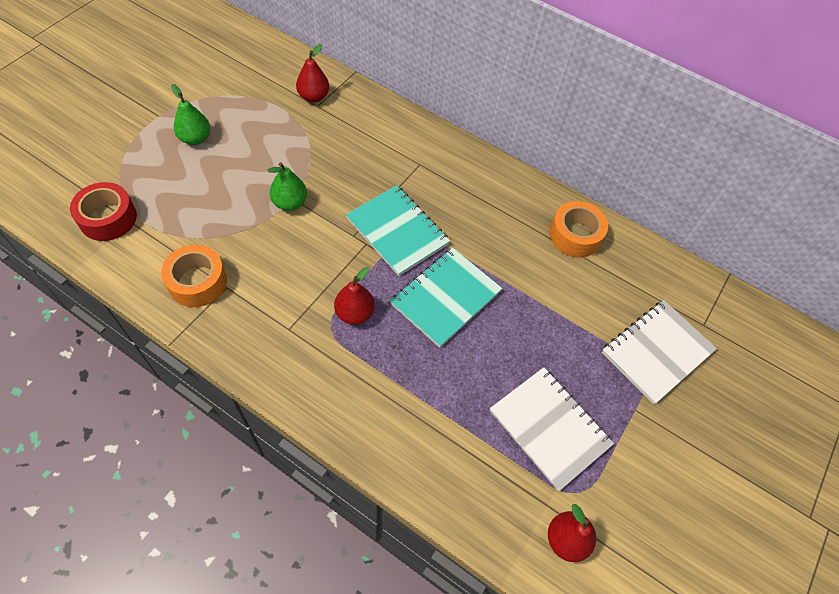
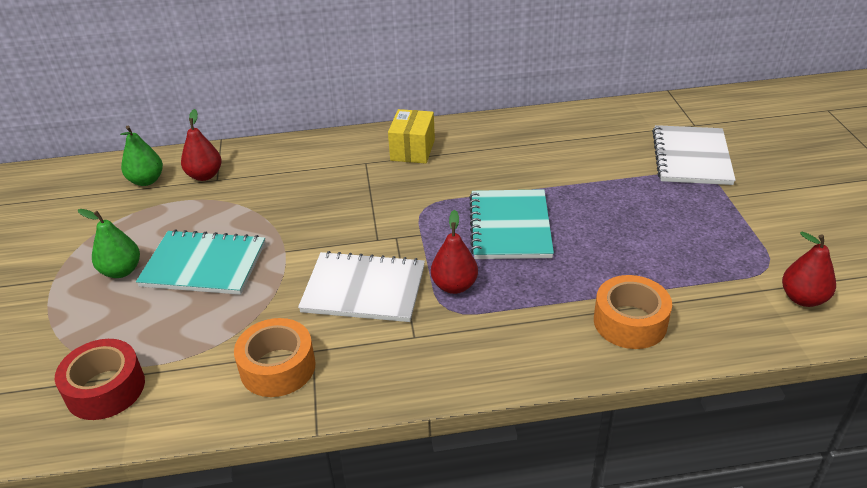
camera: 35 degrees left, 20 degrees down
green pear [268,162,307,211] -> green pear moved to [120,126,163,186]
turquoise notebook [346,185,450,276] -> turquoise notebook moved to [136,230,265,295]
white notebook [490,367,614,491] -> white notebook moved to [298,251,425,322]
orange tape [549,201,608,258] -> orange tape moved to [594,275,672,349]
none -> yellow box [388,109,435,164]

